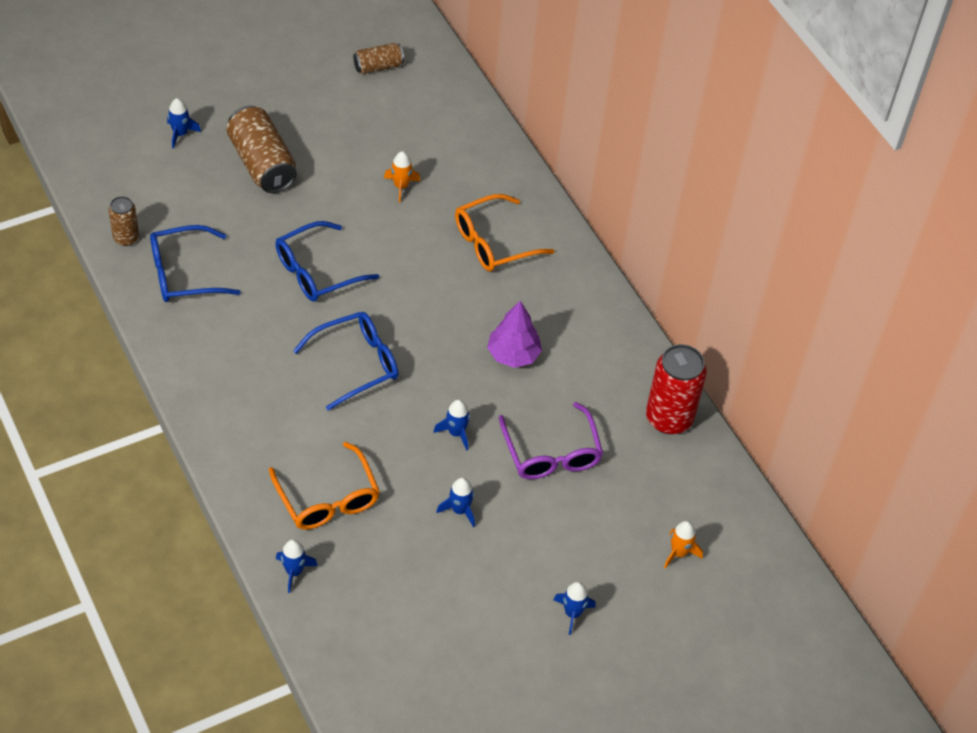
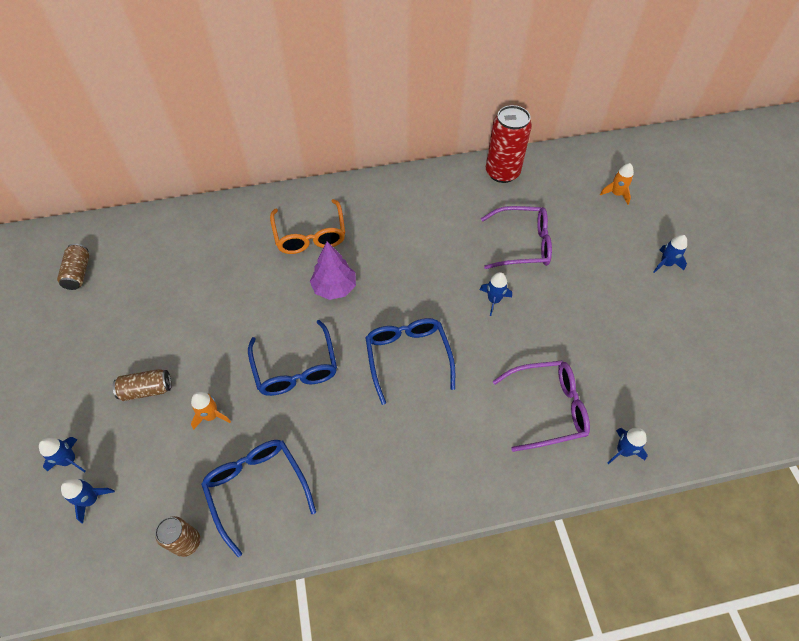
camera: 70 degrees left, 5 degrees up
blue glasses [150,225,241,302] -> blue glasses turned 150 degrees clockwise [201,440,316,557]
brown can [226,106,297,193] -> brown can [113,369,171,401], size x0.56
orange glasses [269,442,380,530] -> purple glasses [493,361,590,452]
orange rocket [384,151,420,202] -> orange rocket moved to [191,392,231,430]
blue rocket [436,477,475,527] -> blue rocket moved to [61,479,115,523]
purple tree [487,301,542,368] -> purple tree moved to [310,242,356,300]

